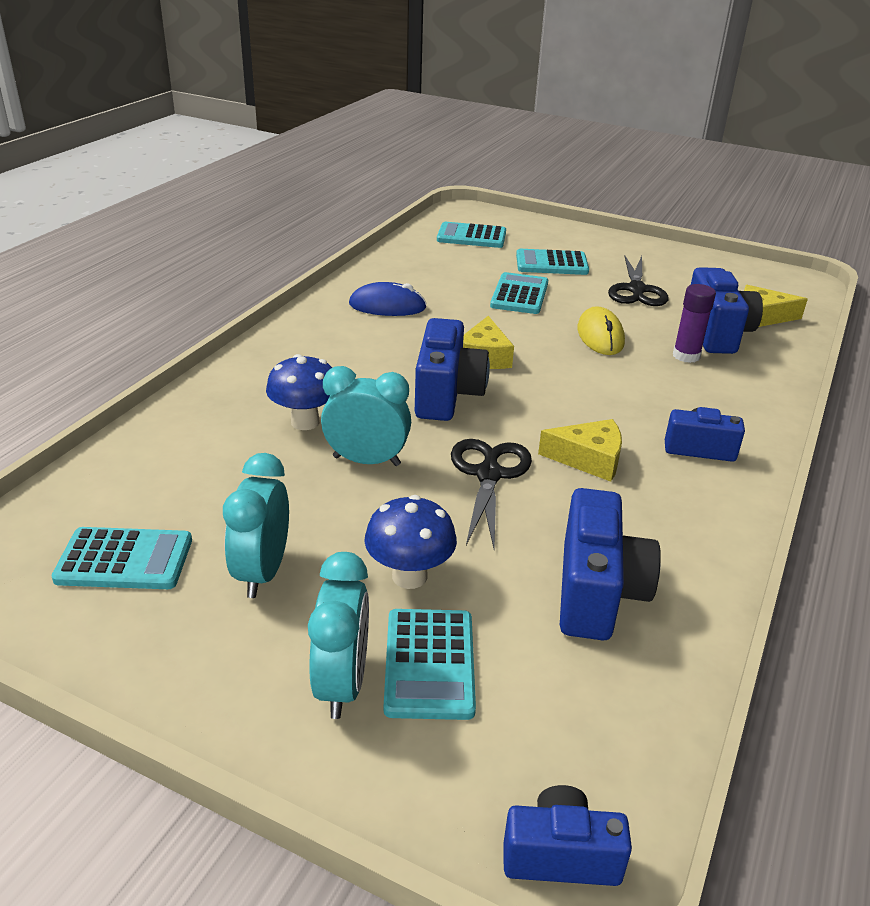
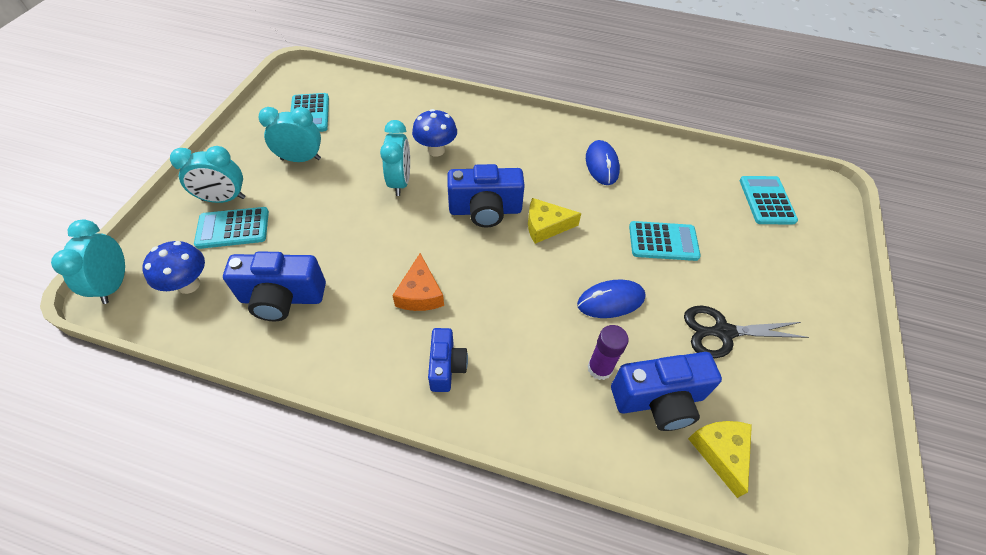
camera: 80 degrees right, 20 degrees up
blue mushroom [364,495,457,589] -> blue mushroom moved to [142,241,205,294]
black scissors [451,439,532,548] -> none
blue camera [503,785,632,886] -> turquoise clock [51,219,125,304]
turquoise calculator [516,249,589,275] -> none
yellow cheese [538,419,622,482] -> orange cheese [392,253,444,311]
yellow mouse [577,306,625,355] -> blue mouse [577,280,646,318]

